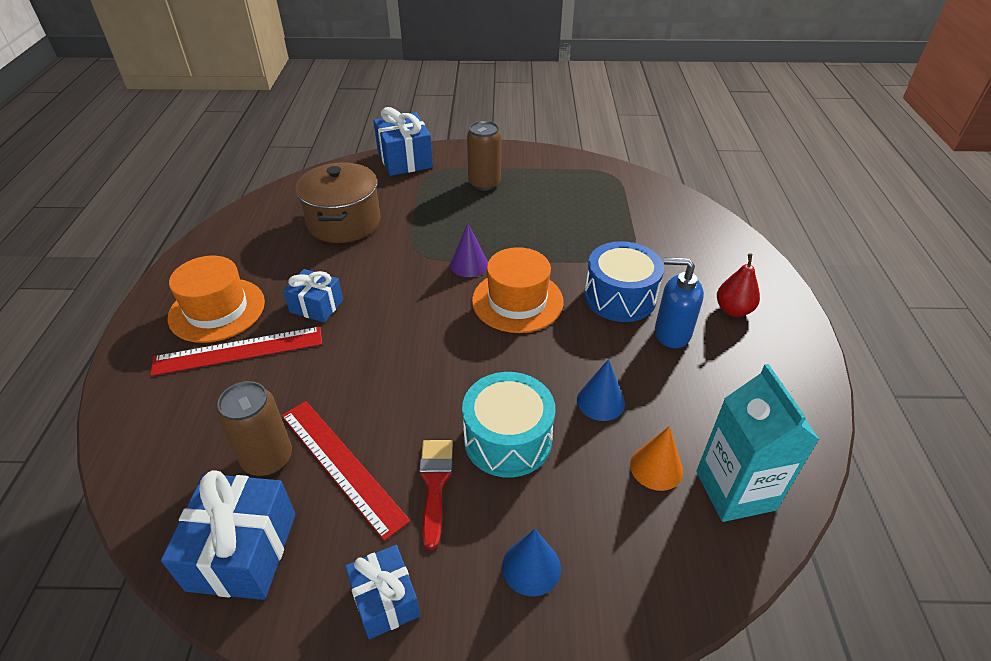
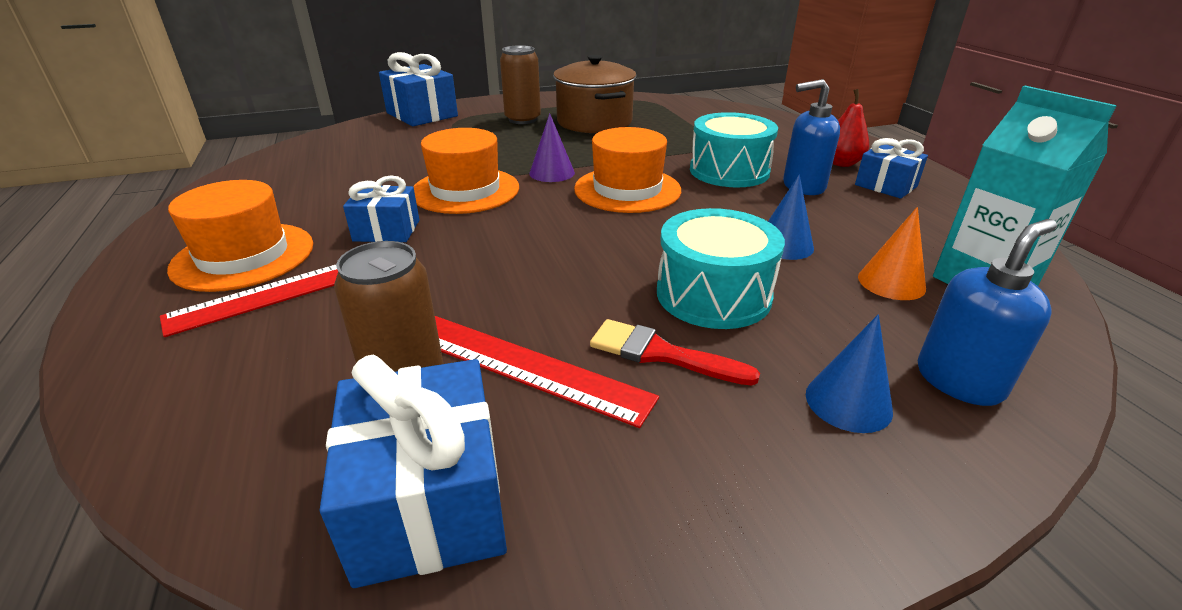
camera: 20 degrees left, 10 degrees down
brown pot [295,162,380,243] -> brown pot moved to [553,55,637,133]
blue gift [345,545,420,639] -> blue gift moved to [855,138,928,199]
red brush [419,440,453,550] -> red brush turned 45 degrees counterclockwise [590,319,760,386]
blue drum [584,241,664,322] -> turquoise drum [690,112,778,187]
none -> orange hat [413,128,519,214]
none -> blue soap dispenser [918,219,1057,406]

